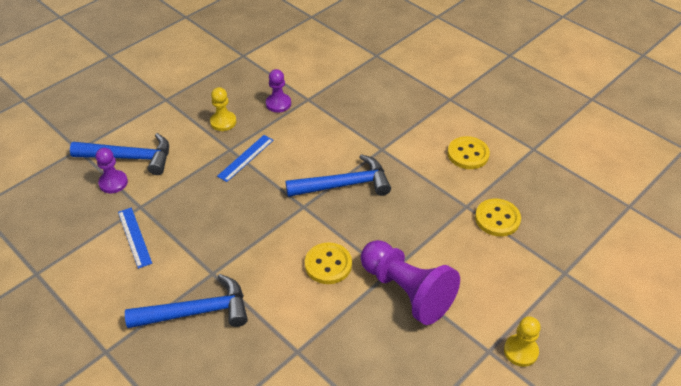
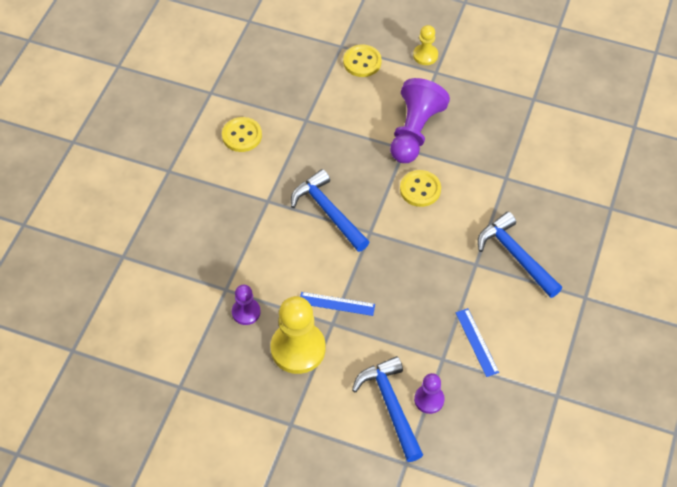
camera: 115 degrees left, 10 degrees up
blue ruler [118,208,152,269] -> blue ruler turned 60 degrees counterclockwise [456,308,499,377]
yellow pawn [210,87,236,131] -> yellow pawn [270,296,326,374], size x1.88
yellow button [475,198,521,237] -> yellow button moved to [343,44,382,77]

